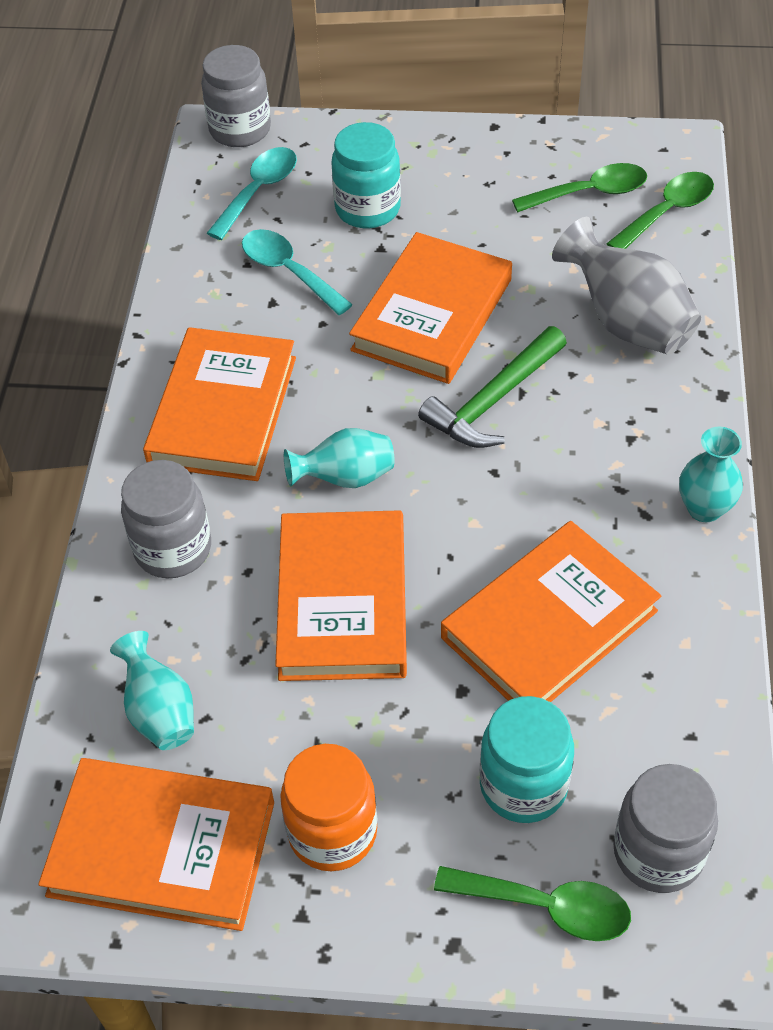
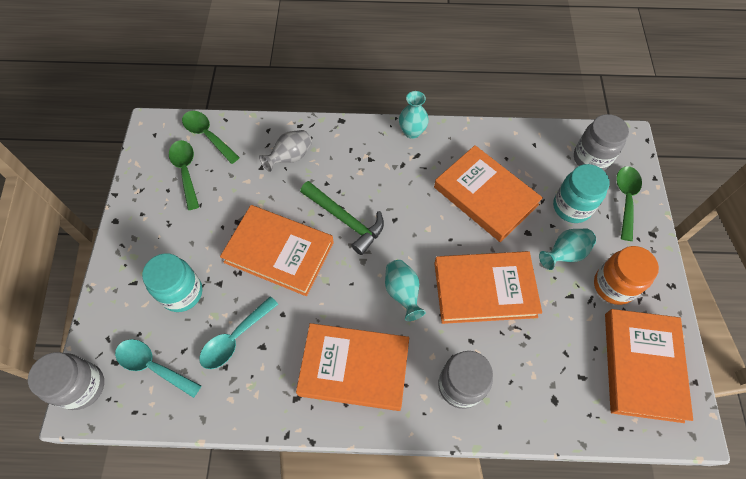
camera: 95 degrees left, 10 degrees up
turquoise vase [110,631,194,750] -> turquoise vase moved to [539,229,596,270]
grey vase [552,217,701,354] -> grey vase [259,130,312,172], size x0.63

